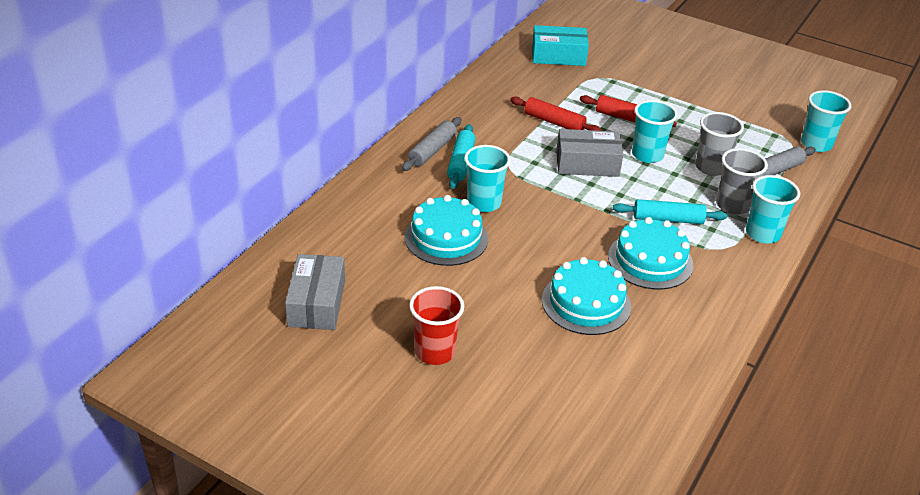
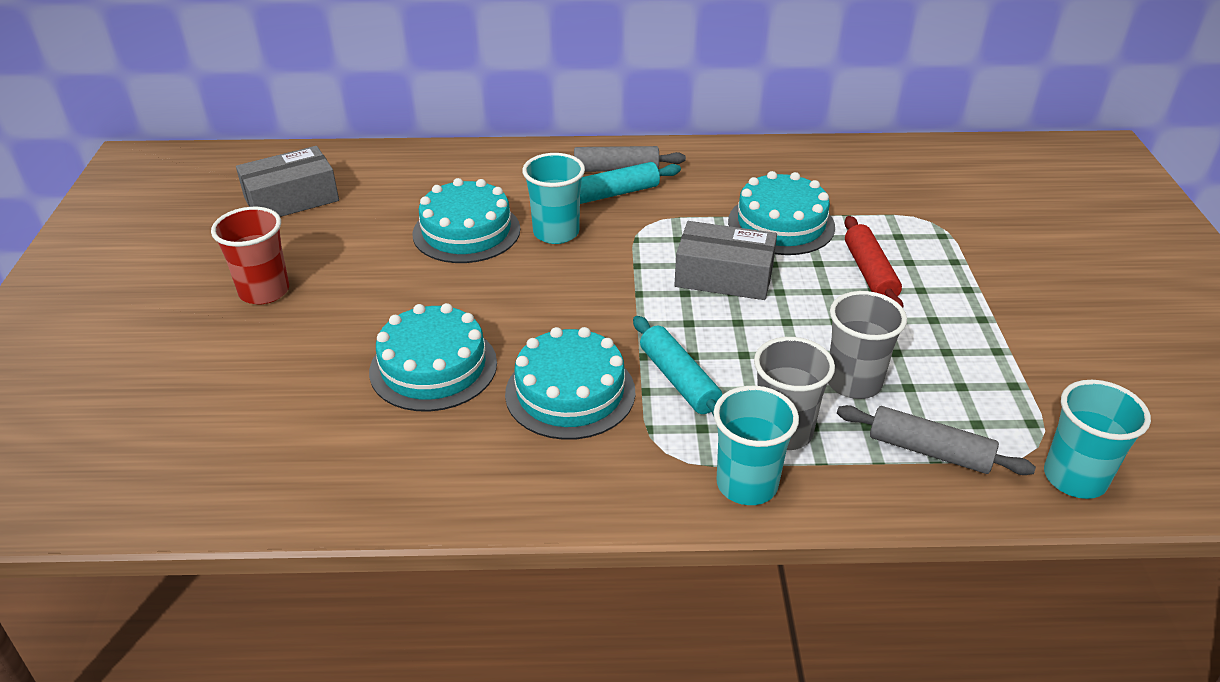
camera: 60 degrees right, 0 degrees up
red rolling pin [510,97,602,131] -> turquoise cake [728,171,835,255]
turquoise box [532,25,589,66] -> none
grey box [556,129,623,177] -> grey box turned 45 degrees counterclockwise [674,221,777,300]
turquoise cup [632,100,678,163] -> none

